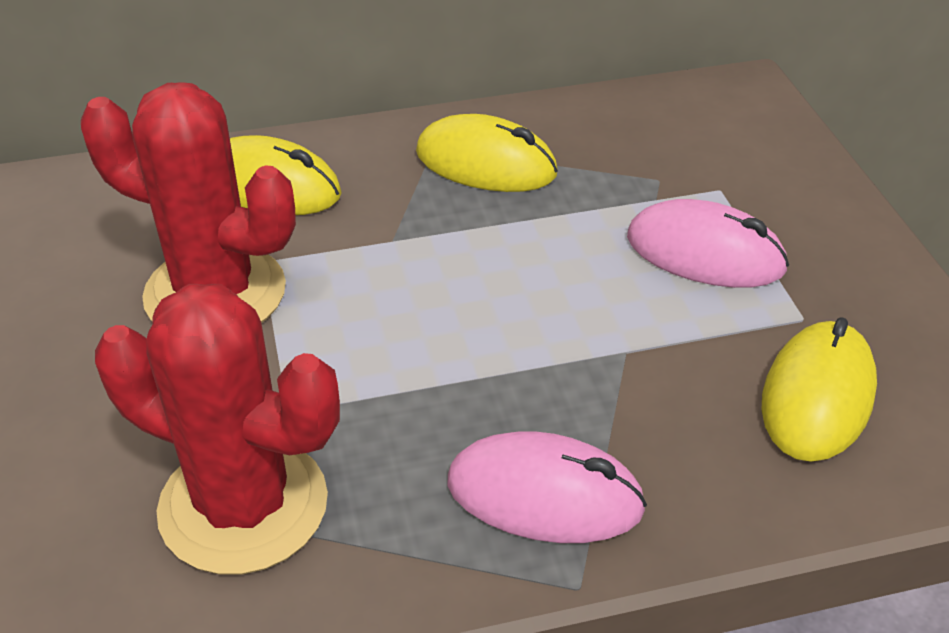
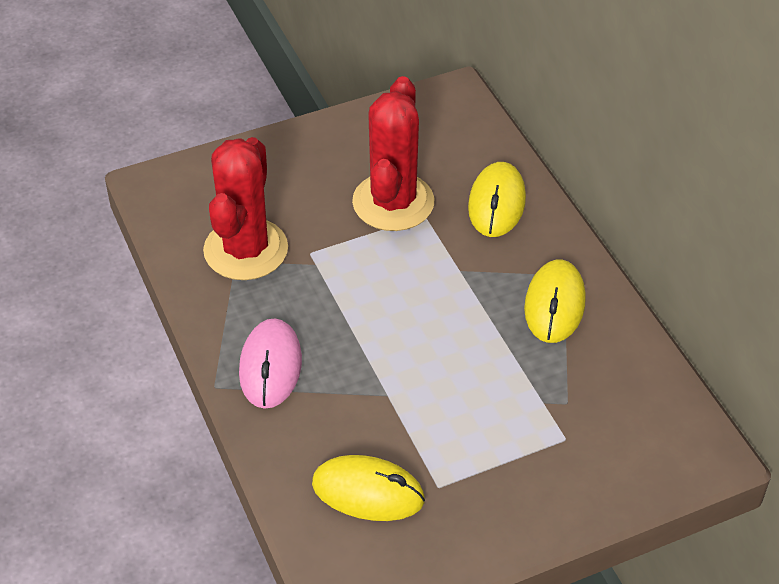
camera: 80 degrees right, 5 degrees up
pink mouse [627,199,789,288] -> none

